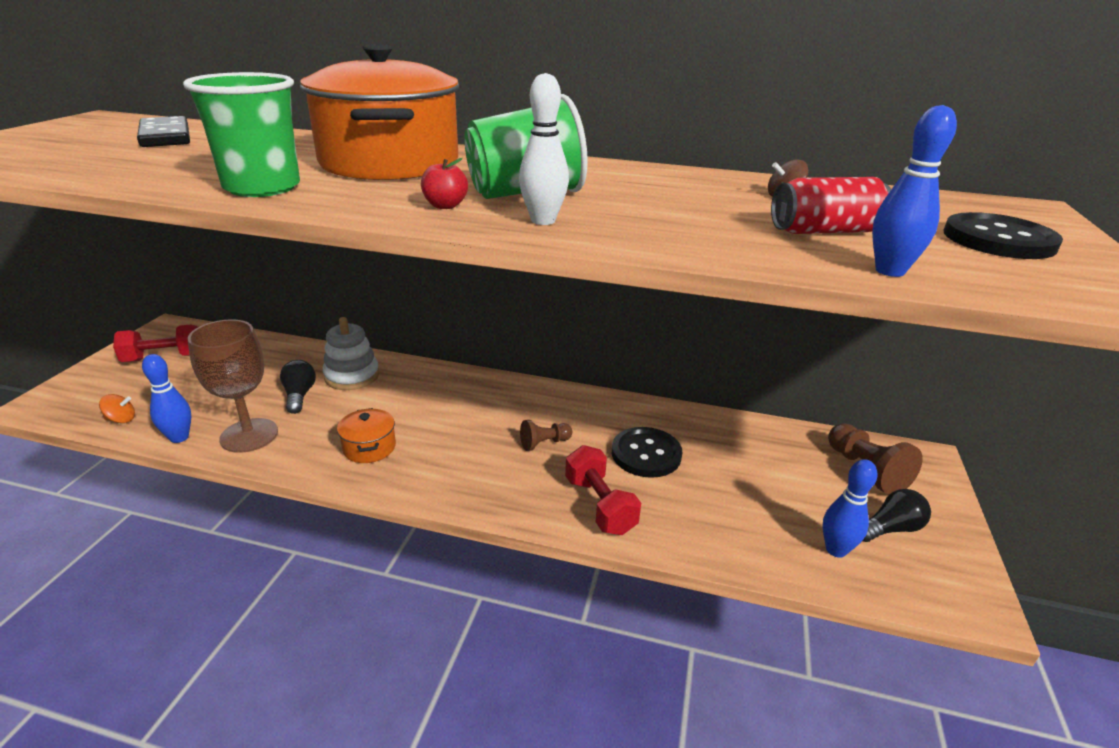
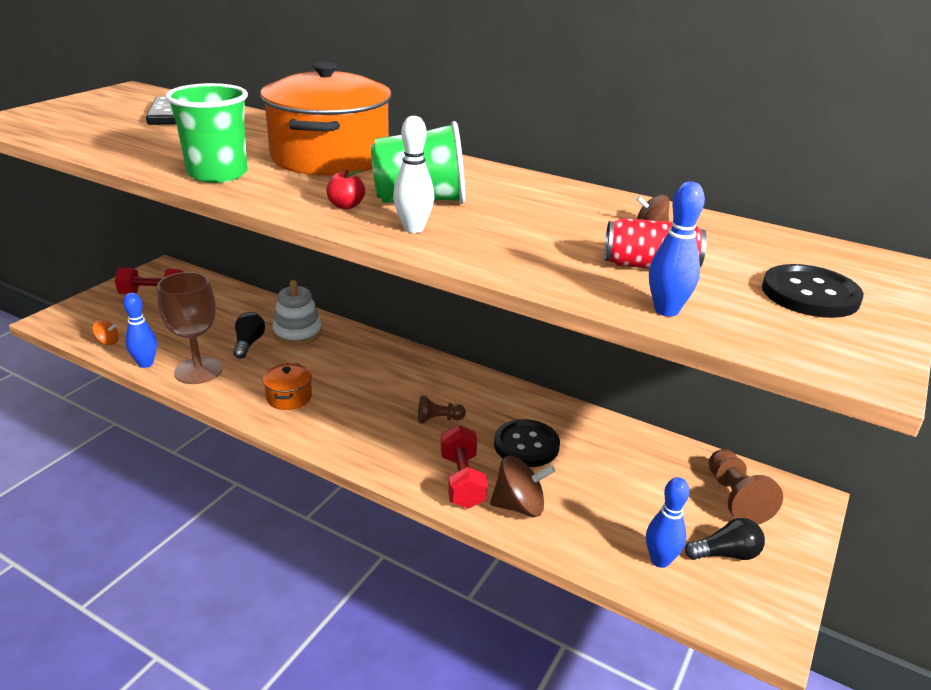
camera: 15 degrees right, 0 degrees up
none -> brown spinning top [490,456,555,517]

